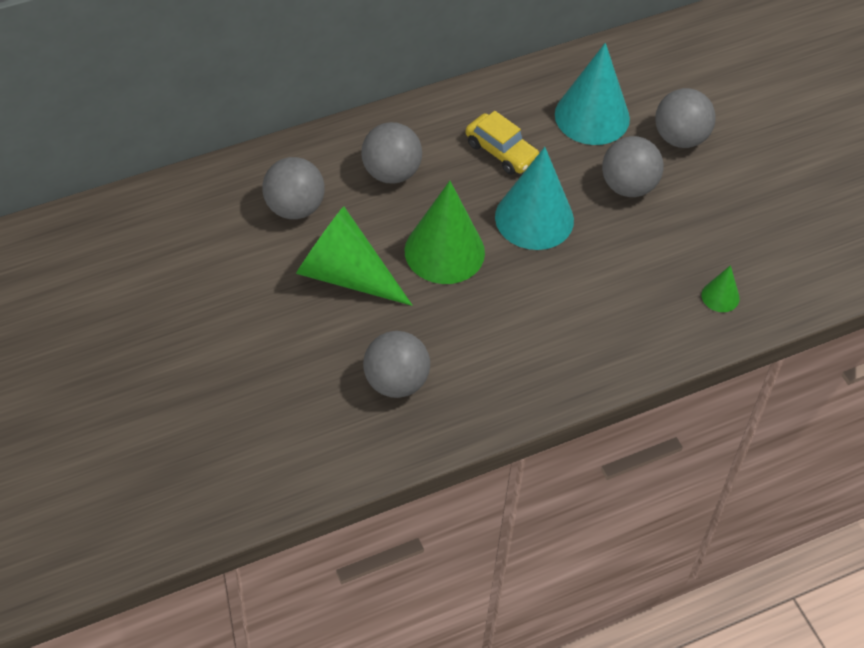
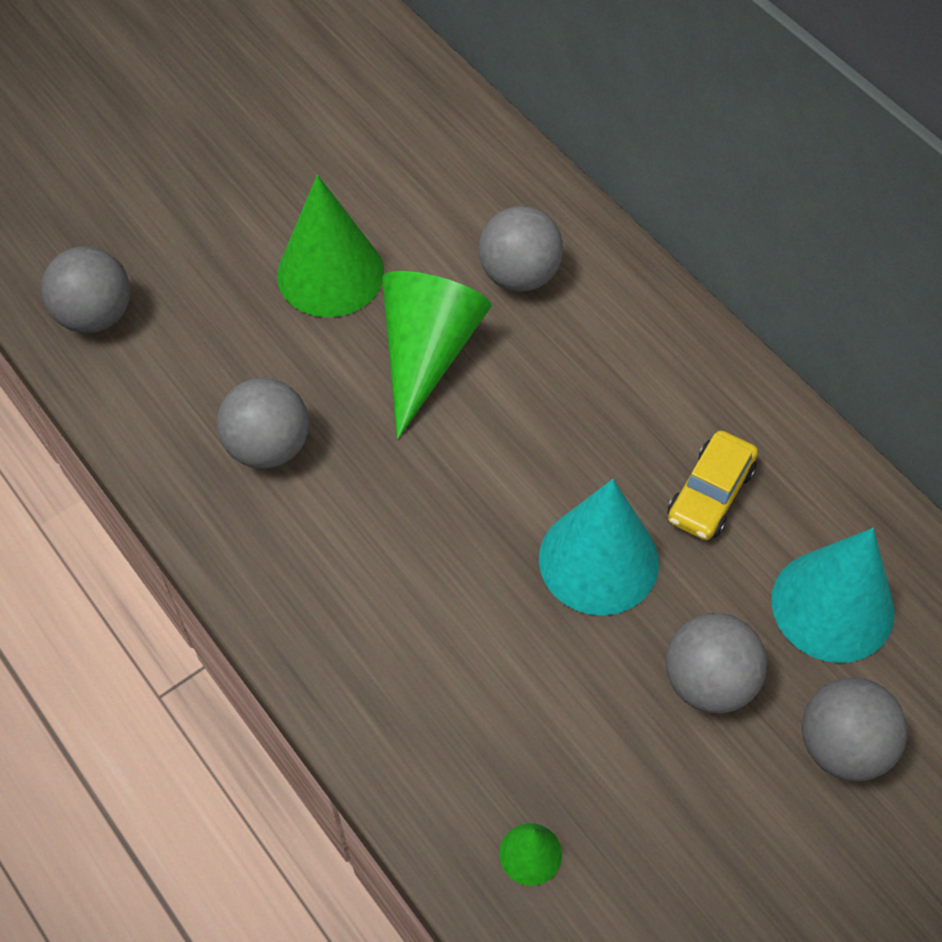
camera: 80 degrees right, 5 degrees up
grey ball [361,122,422,183] -> grey ball moved to [41,246,130,333]
green cone [404,181,485,284] -> green cone moved to [277,175,384,317]

